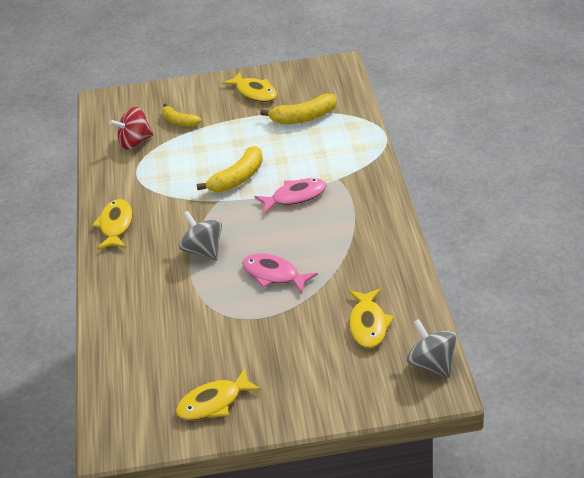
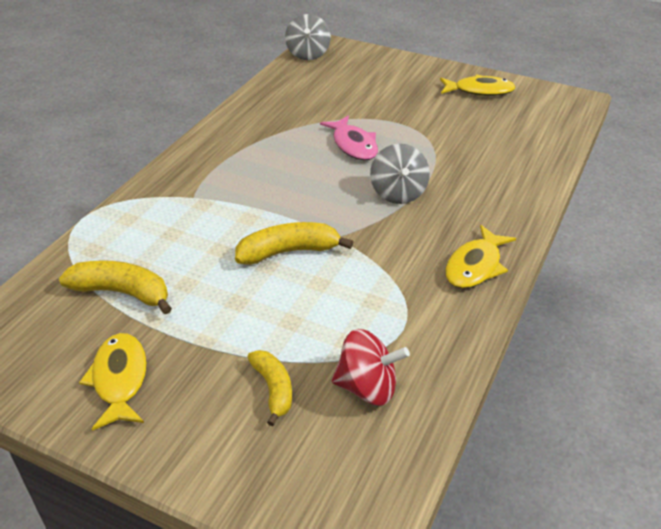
camera: 150 degrees left, 0 degrees up
pink fish [254,178,327,214] -> none
yellow fish [349,289,395,348] -> none

